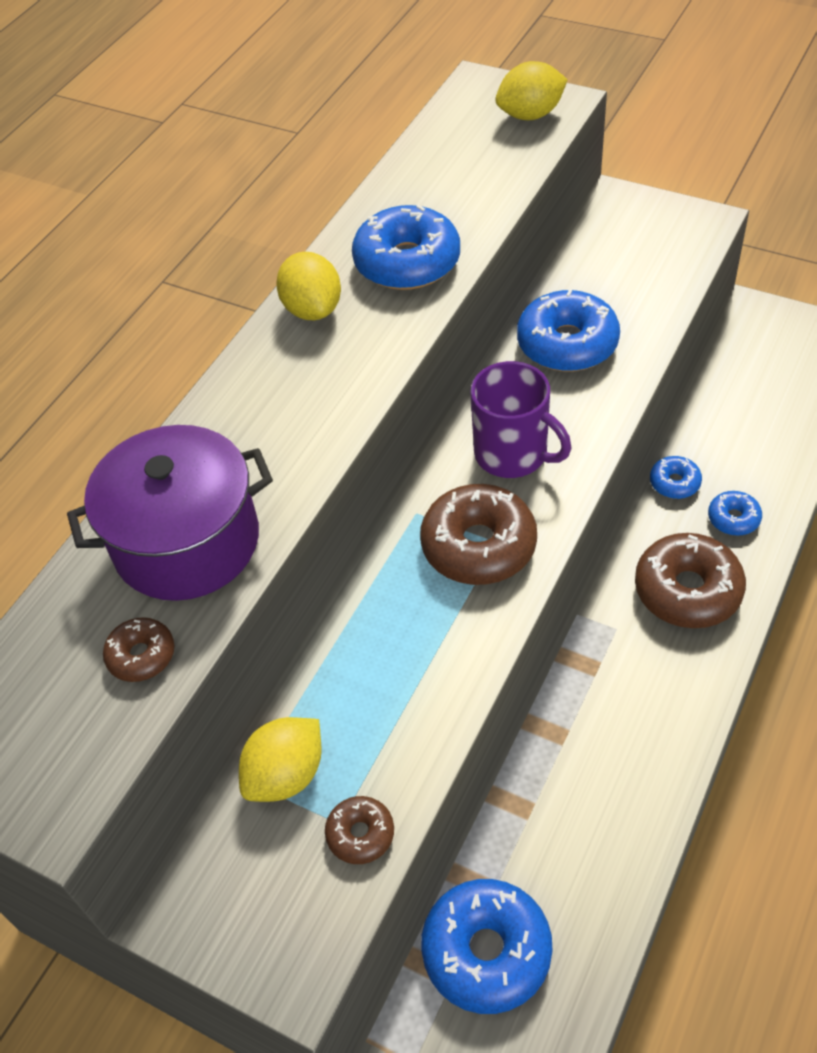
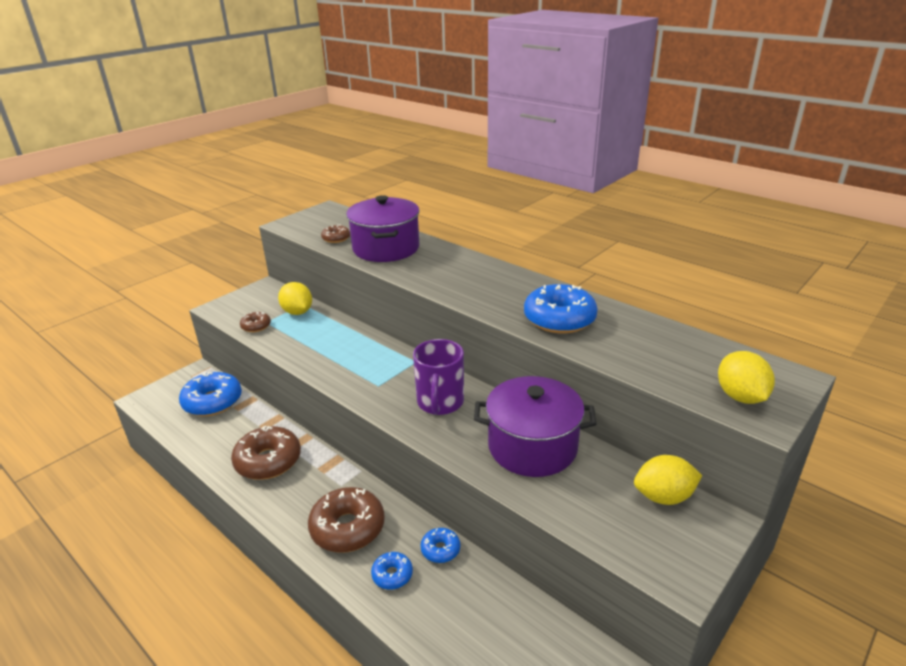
camera: 100 degrees right, 20 degrees down
yellow lemon [276,252,341,320] -> yellow lemon moved to [634,455,702,505]
brown donut [420,484,537,585] -> brown donut moved to [231,425,301,480]
purple mug [471,361,572,478] -> purple mug turned 45 degrees counterclockwise [413,339,464,415]
blue donut [517,289,620,371] -> purple pot [474,376,596,477]

